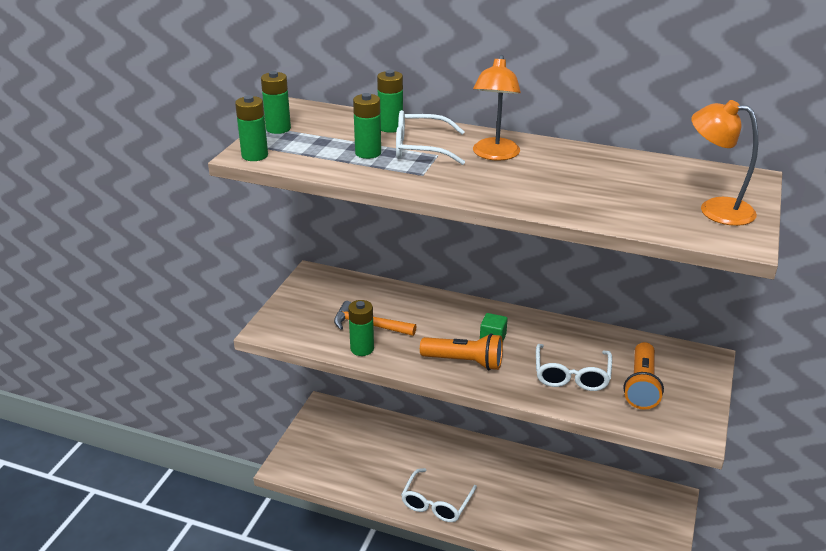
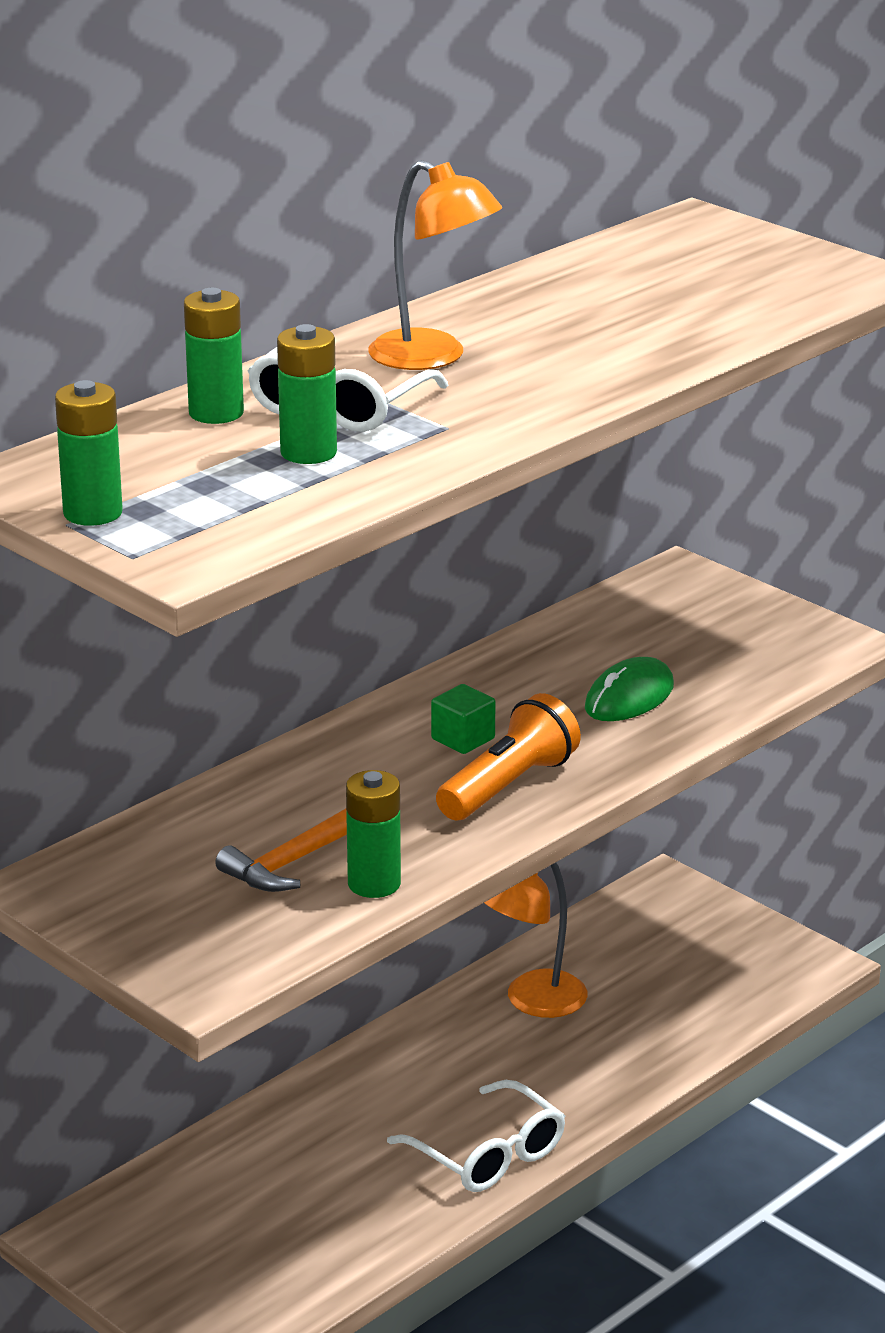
camera: 65 degrees left, 5 degrees down
green battery [235,95,268,161] -> none
white glasses [536,344,612,391] -> green mouse [585,657,674,721]
orange flashlight [623,342,664,410] -> none
orange lamp [691,100,758,226] -> orange lamp moved to [484,863,588,1018]

